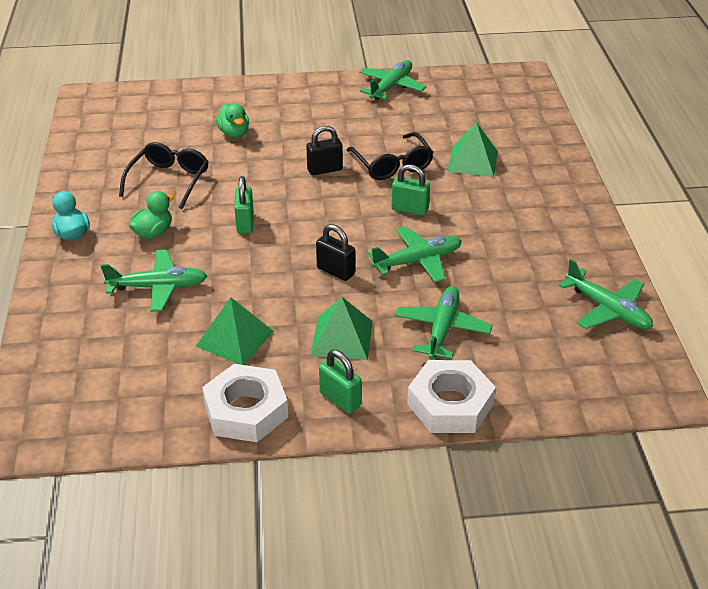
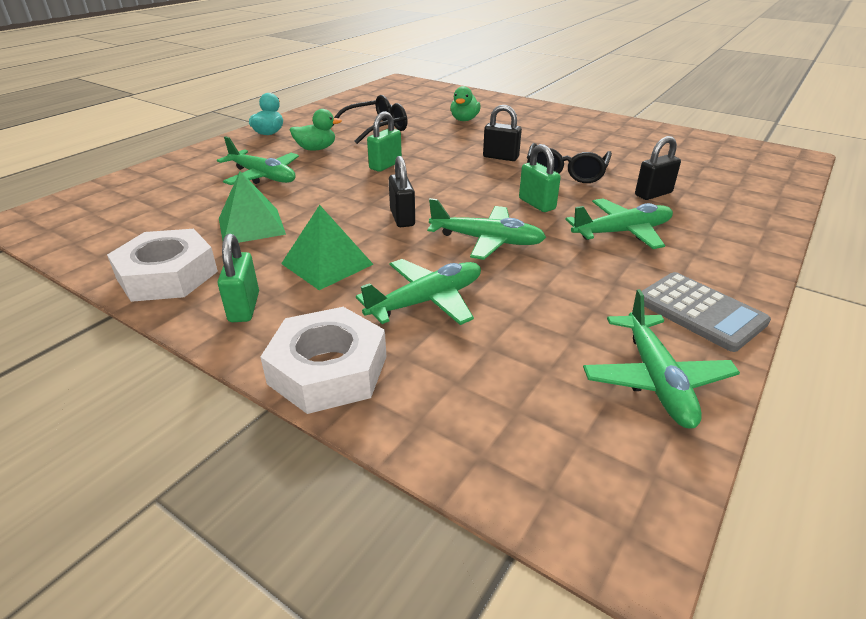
camera: 40 degrees right, 5 degrees down
green plane [359,60,426,100] -> green plane moved to [565,198,673,249]
green pyramid [447,122,498,177] -> black padlock [635,136,681,200]
none -> grey calculator [642,272,771,352]

